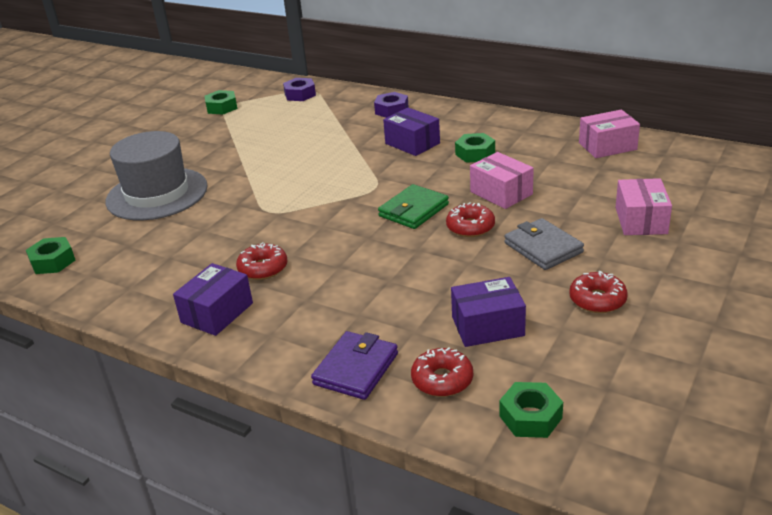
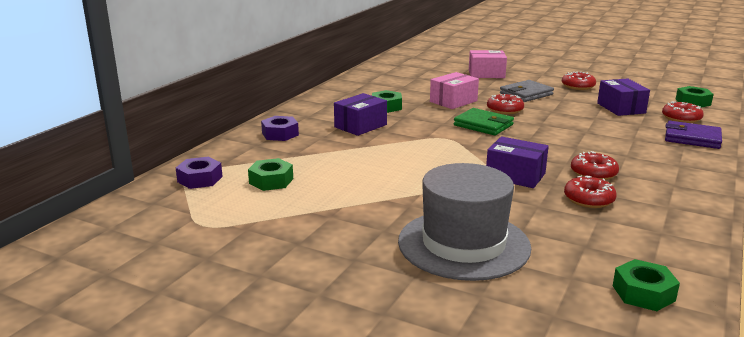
camera: 95 degrees left, 10 degrees down
purple box [173,263,253,336] -> purple box moved to [486,136,549,188]
green nut [205,90,237,115] -> green nut moved to [248,158,293,191]
pink box [579,110,640,158] -> none
none -> red donut [564,175,617,208]

